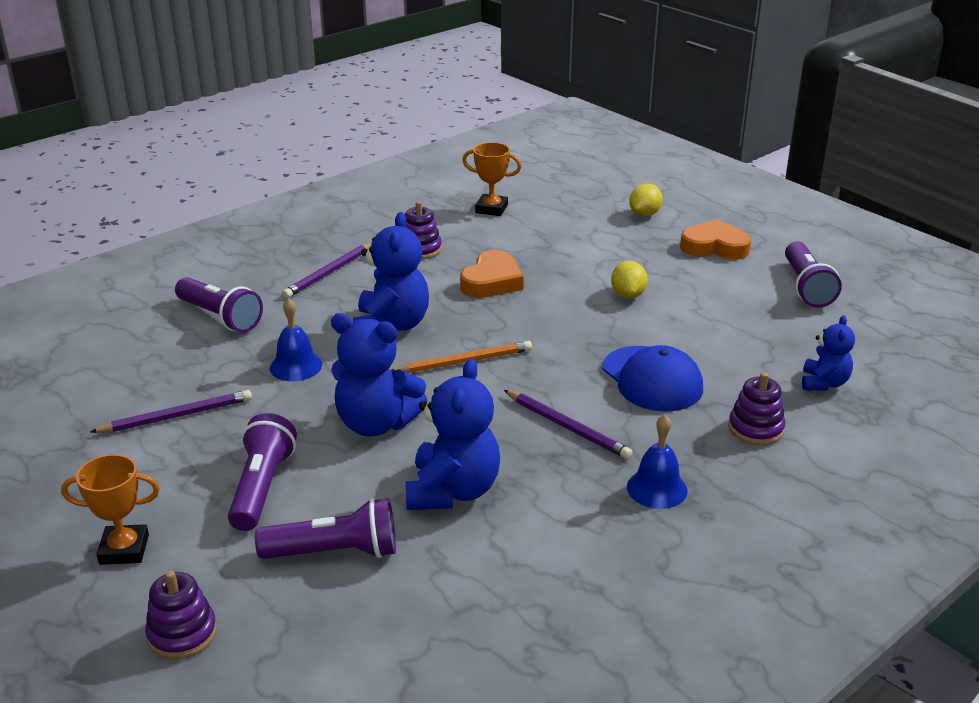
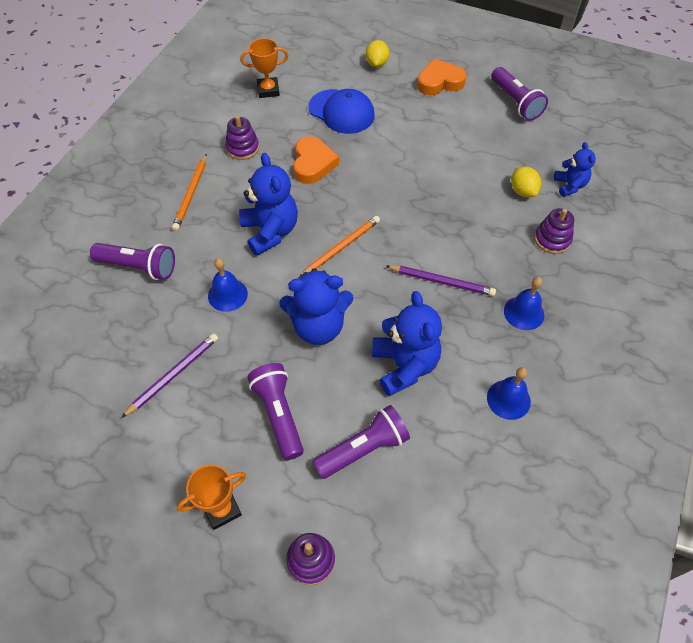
camera: 25 degrees left, 25 degrees up
purple pencil [282,243,372,298] -> orange pencil [172,154,207,231]
blue cap [603,345,703,412] -> blue cap moved to [308,89,375,134]
yellow lemon [611,261,648,299] -> yellow lemon moved to [511,167,541,197]
none -> blue bell [487,367,531,420]

